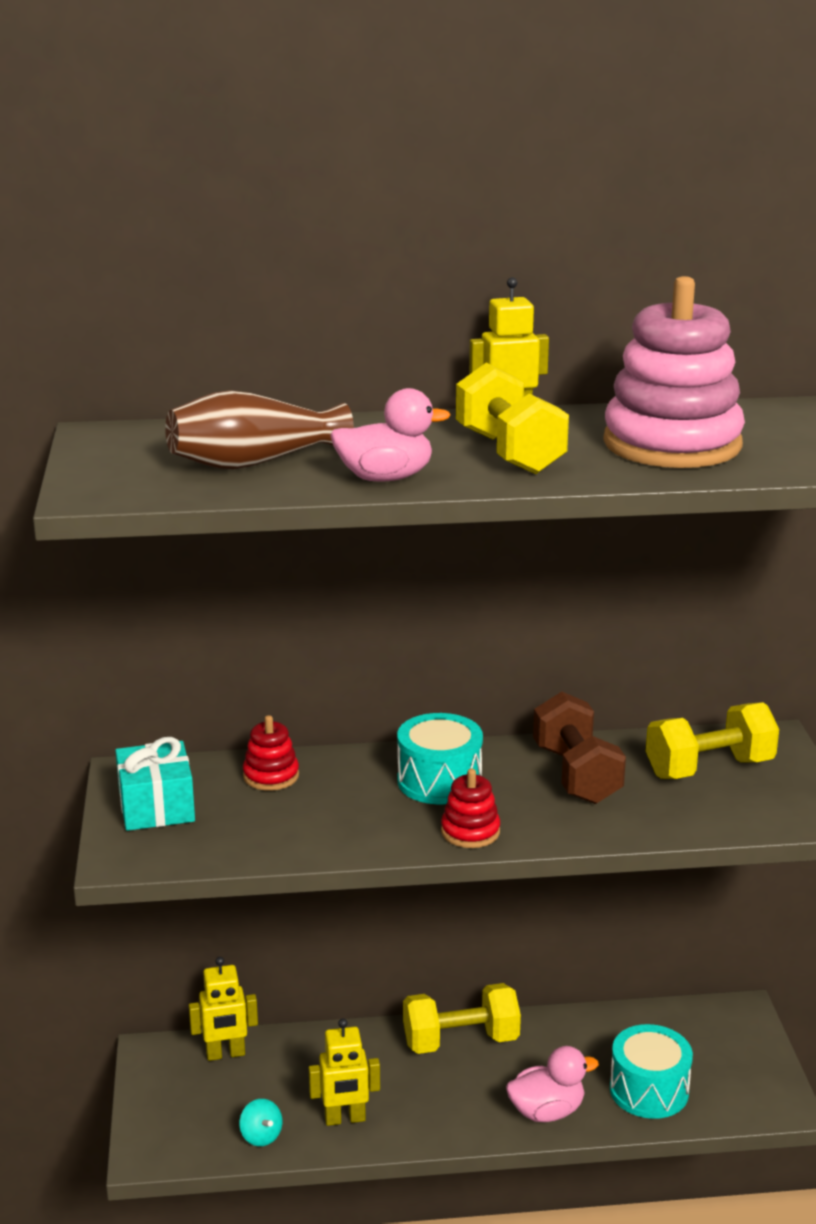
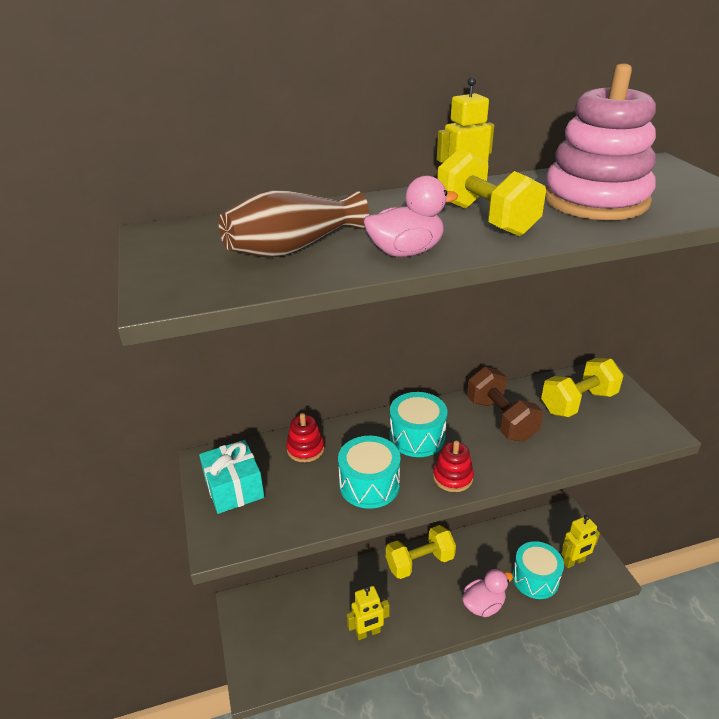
camera: 10 degrees left, 10 degrees up
yellow robot [189,957,258,1061] -> yellow robot moved to [561,515,600,568]
turquoise spinning top [239,1099,282,1146] -> none
none -> turquoise drum [338,436,401,509]

